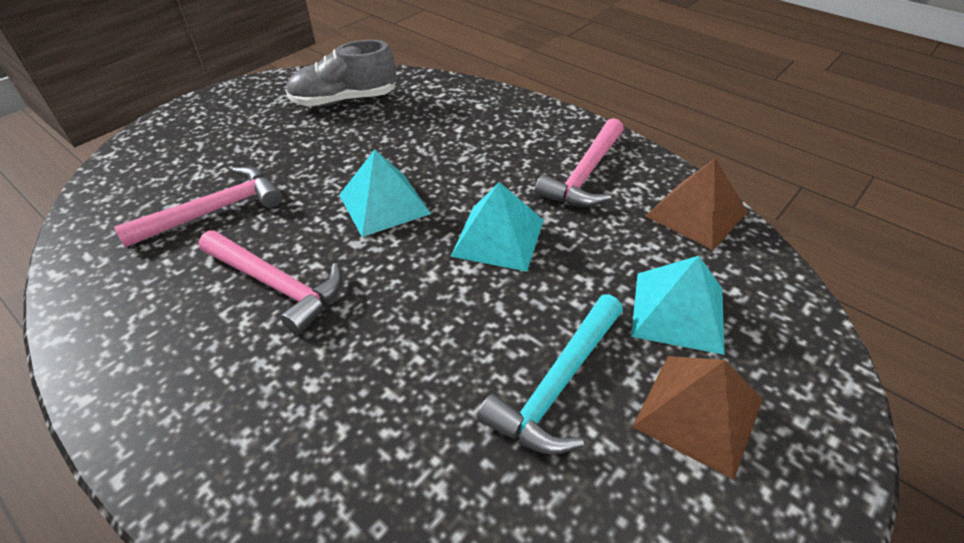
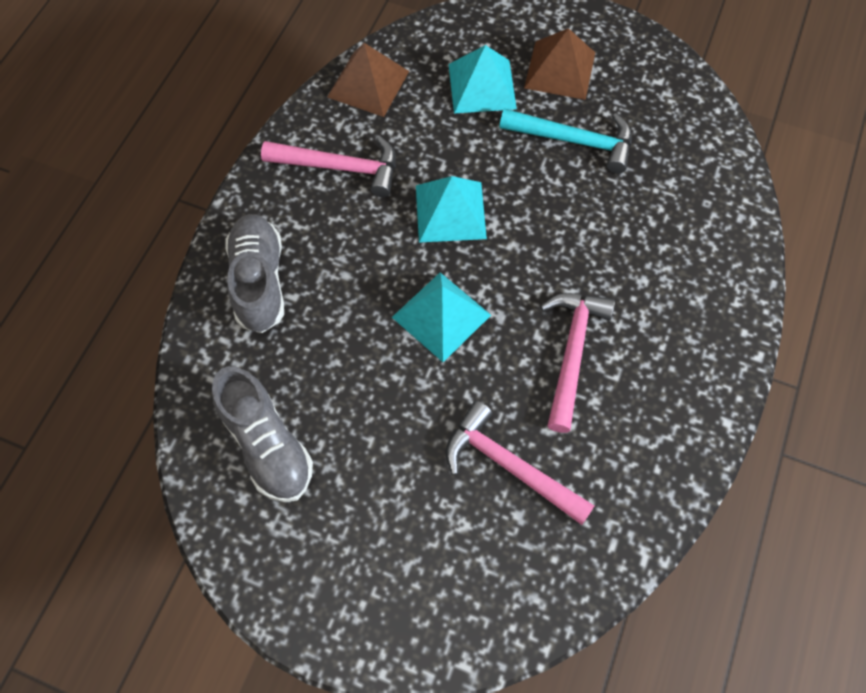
camera: 110 degrees left, 20 degrees up
none -> grey shoe [225,214,284,333]

